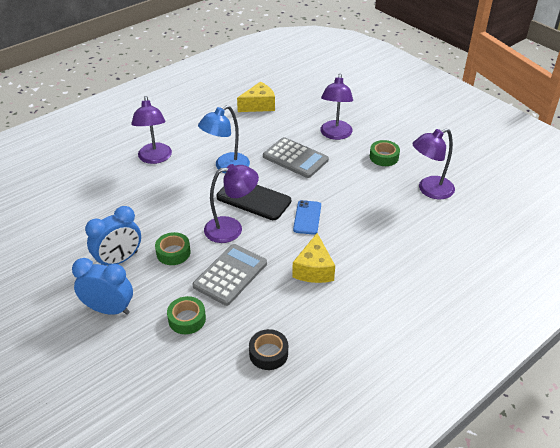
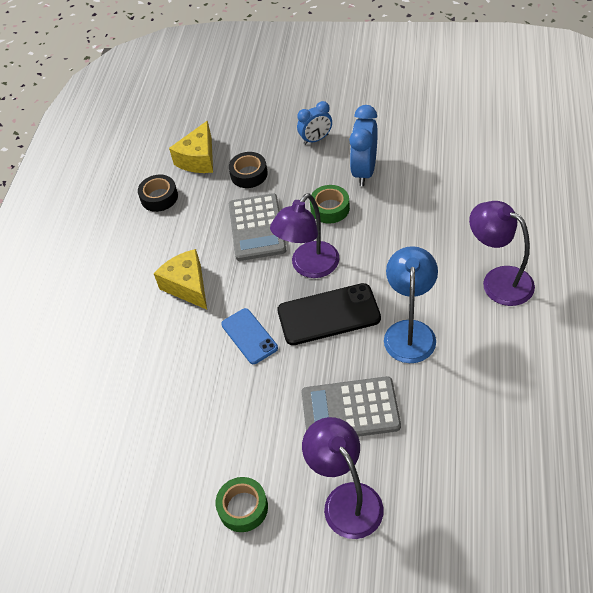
camera: 145 degrees right, 10 degrees up
blue clock [72,258,133,315] -> blue clock [297,101,332,145], size x0.64
green tape [167,296,206,334] -> black tape [229,152,268,188]
yellow cheese [237,82,275,112] -> yellow cheese moved to [169,121,213,173]
purple lamp [412,128,455,199] -> none

